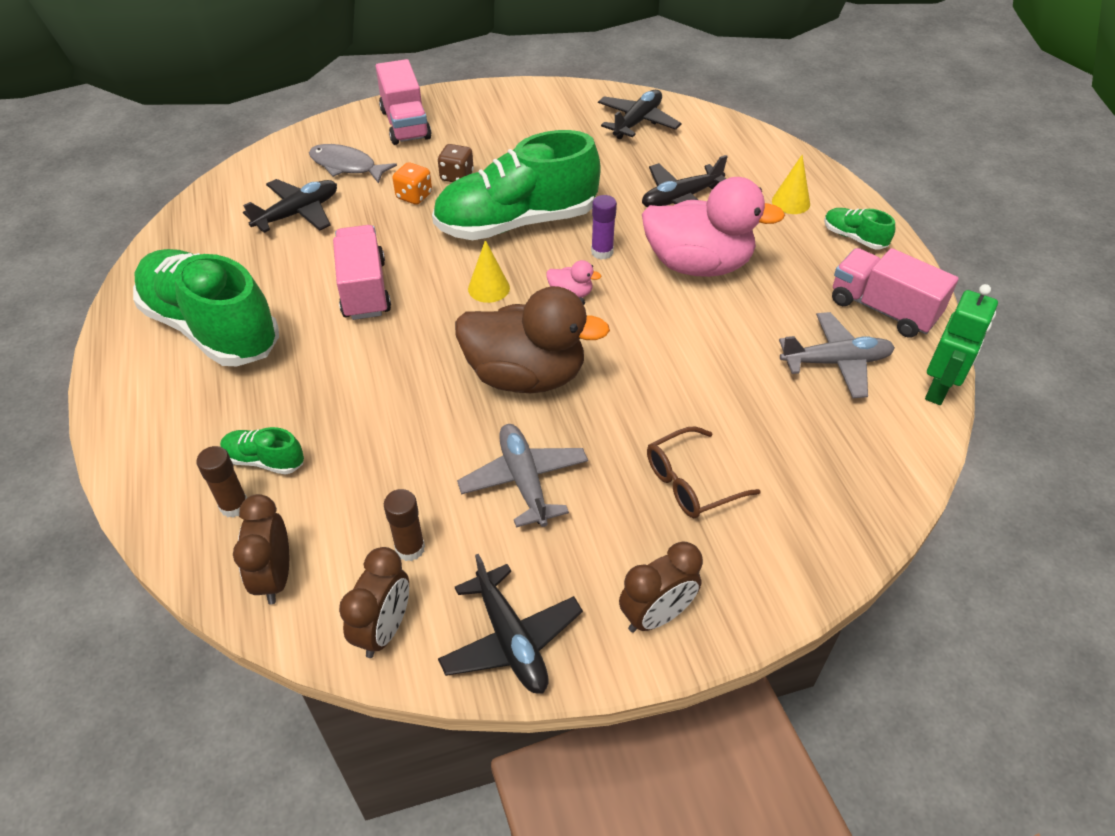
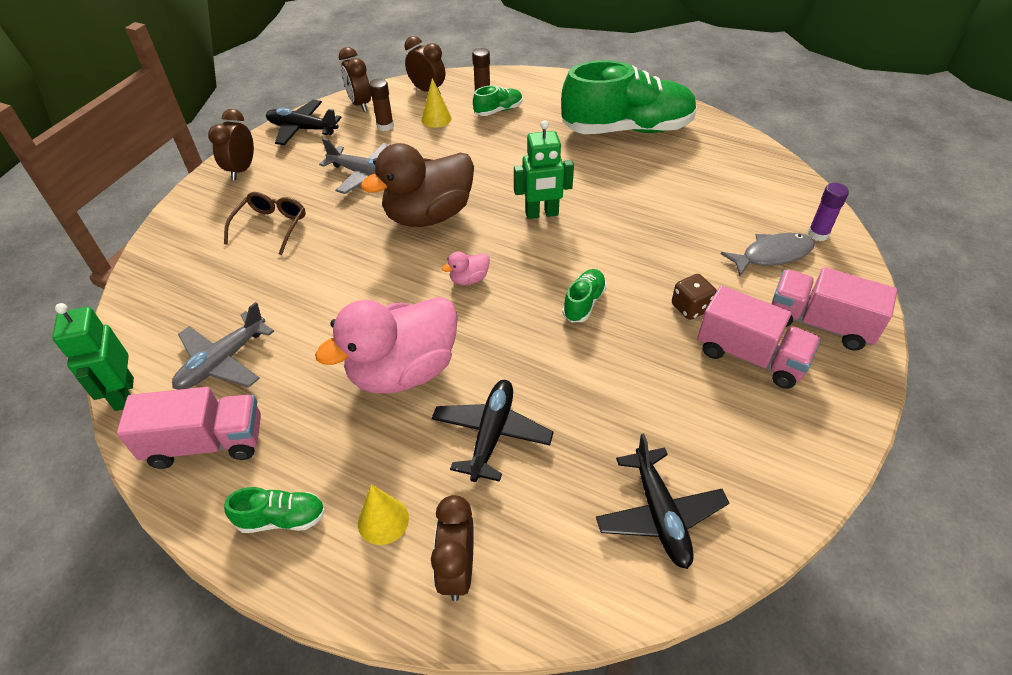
camera: 135 degrees right, 0 degrees up
black plane [243,179,337,233] -> none
pink truck [333,225,391,320] -> pink truck moved to [697,286,821,389]
orange dice [393,162,432,205] -> none
green shoe [432,130,601,240] -> green shoe [562,269,607,322], size x0.42
yellow cone [468,240,510,303] -> yellow cone moved to [421,78,452,128]
purple glue stick [591,195,617,260] -> purple glue stick moved to [808,183,849,241]
none -> brown clock [431,495,474,601]
none -> green robot [514,121,574,219]

